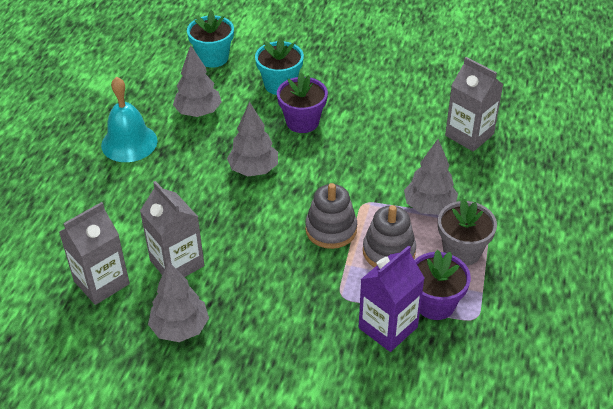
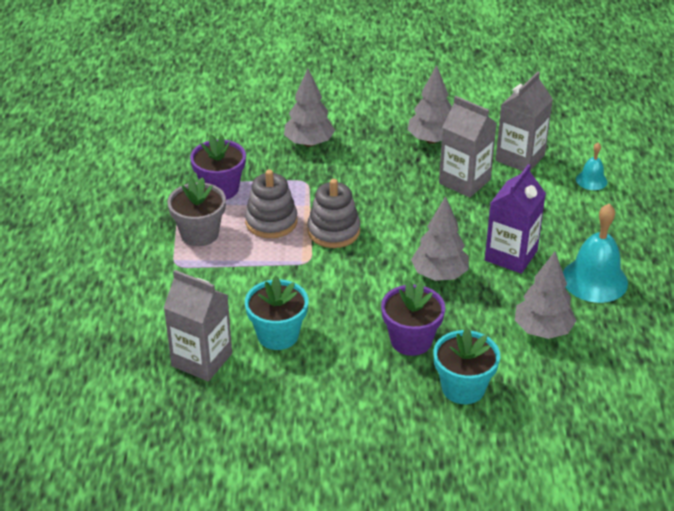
camera: 165 degrees right, 5 degrees down
turquoise flower pot [187,10,234,68] -> turquoise flower pot moved to [245,276,308,350]
purple carton [359,245,425,352] -> purple carton moved to [485,164,546,274]
grey tree [404,139,458,215] -> grey tree moved to [284,69,335,147]
none -> turquoise bell [576,142,608,190]

